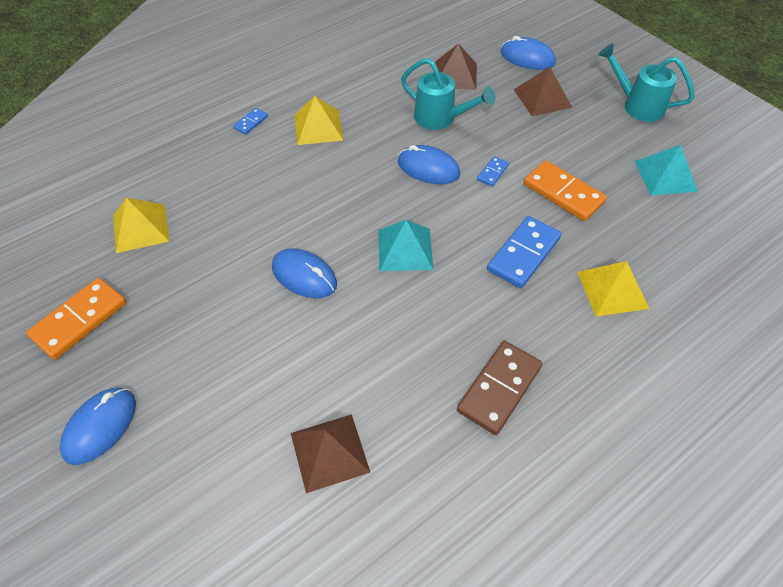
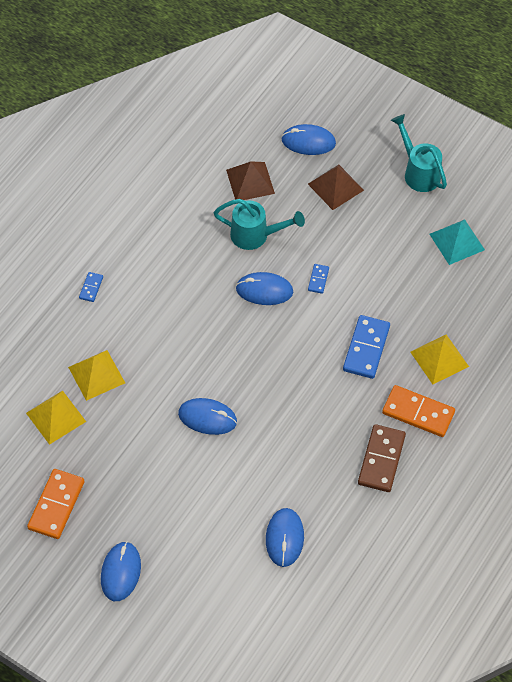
camera: 20 degrees left, 5 degrees up
brown pyramid [291,414,370,493] -> blue mouse [266,508,304,567]
yellow pyramid [294,96,343,145] -> yellow pyramid moved to [68,350,125,401]
turquoise pyramid [378,220,433,271] -> none
orange domino [524,160,607,221] -> orange domino moved to [382,385,455,437]
turquoise watering can [598,43,695,122] -> turquoise watering can turned 45 degrees clockwise [391,114,447,192]

